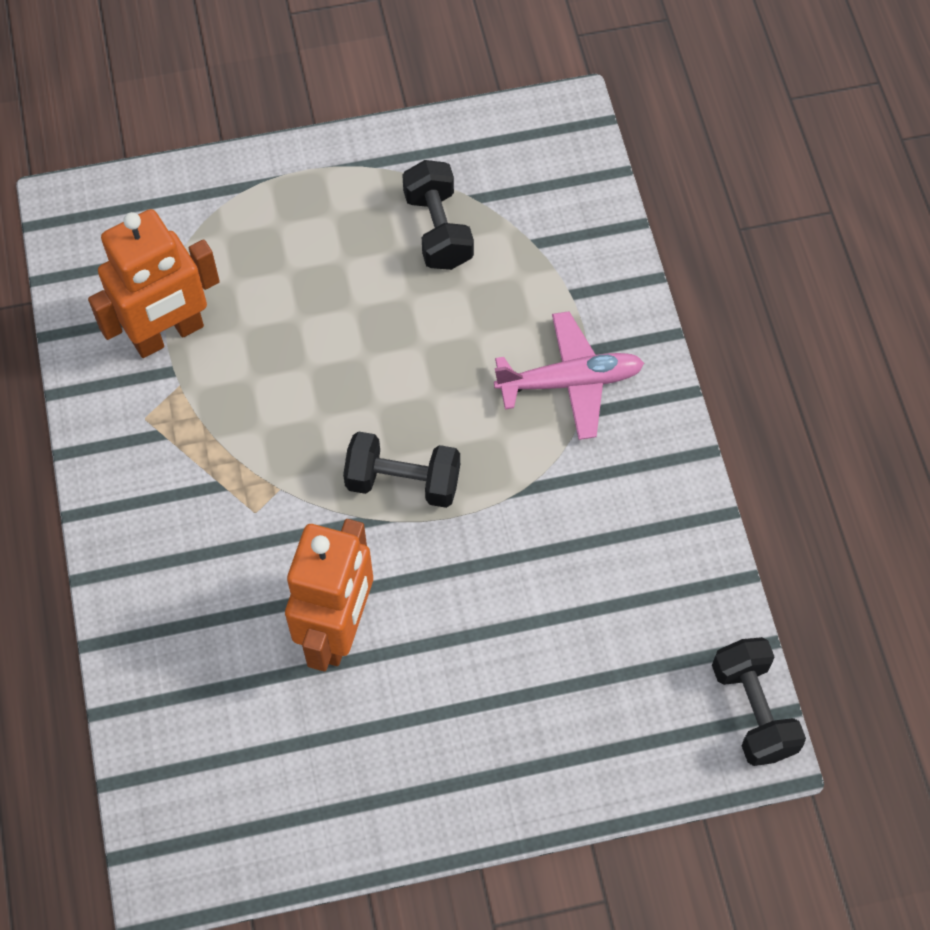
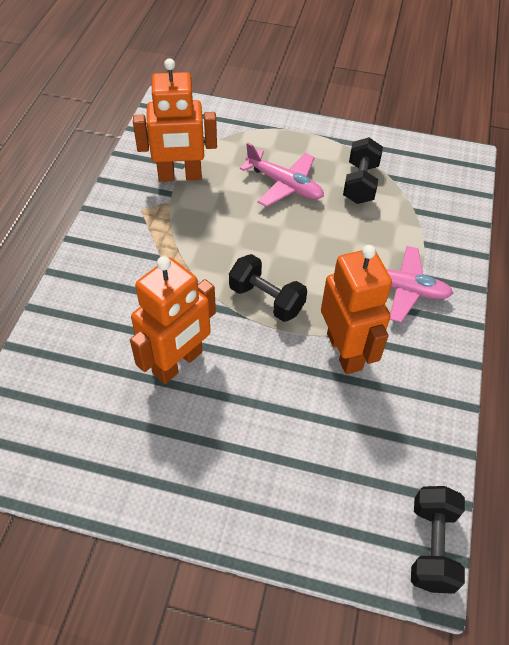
camera: 25 degrees right, 10 degrees down
none -> pink plane [240,142,324,207]
none -> orange robot [321,245,392,374]

